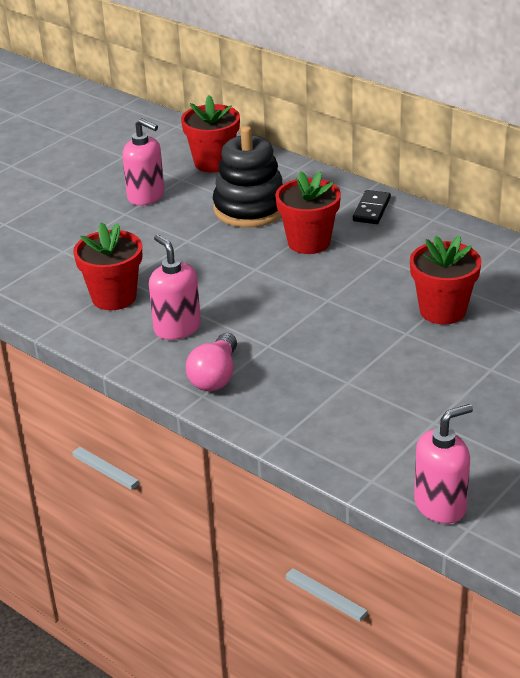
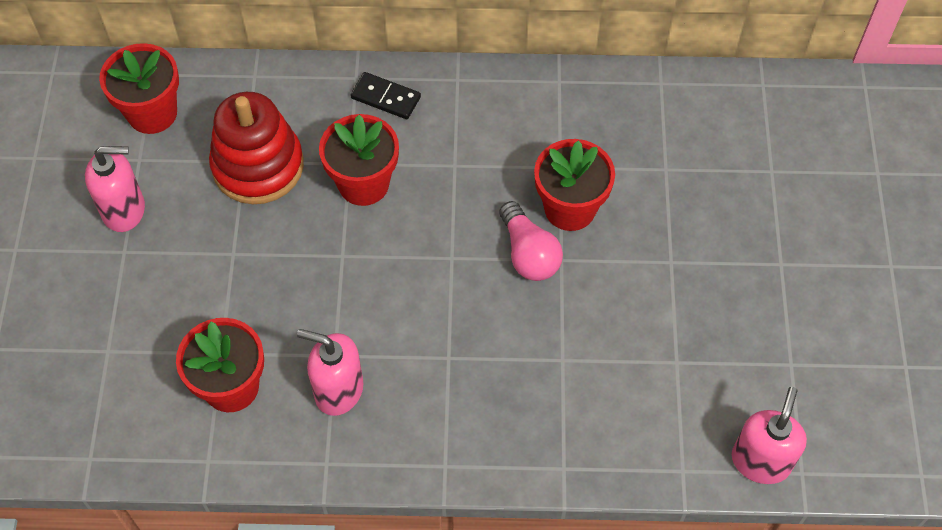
camera: 40 degrees left, 25 degrees up
pink light bulb [186,333,237,391] -> pink light bulb moved to [499,201,563,281]
black stacking toy [213,126,283,227] -> red stacking toy [209,92,304,204]
black domino [353,190,391,224] -> black domino turned 45 degrees counterclockwise [351,72,421,119]

